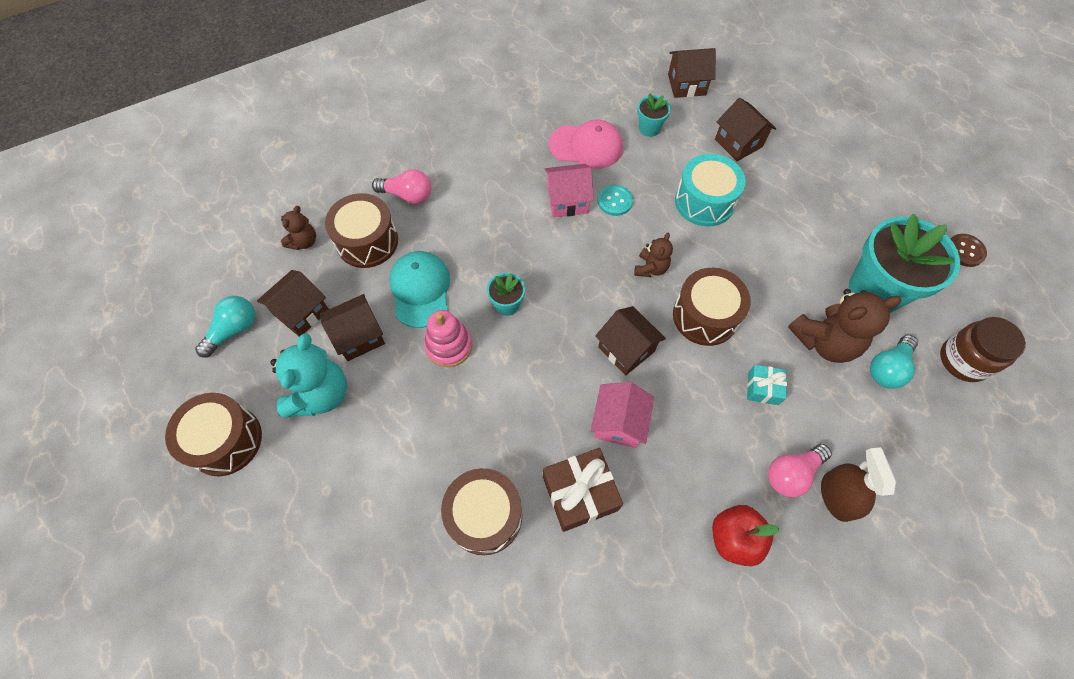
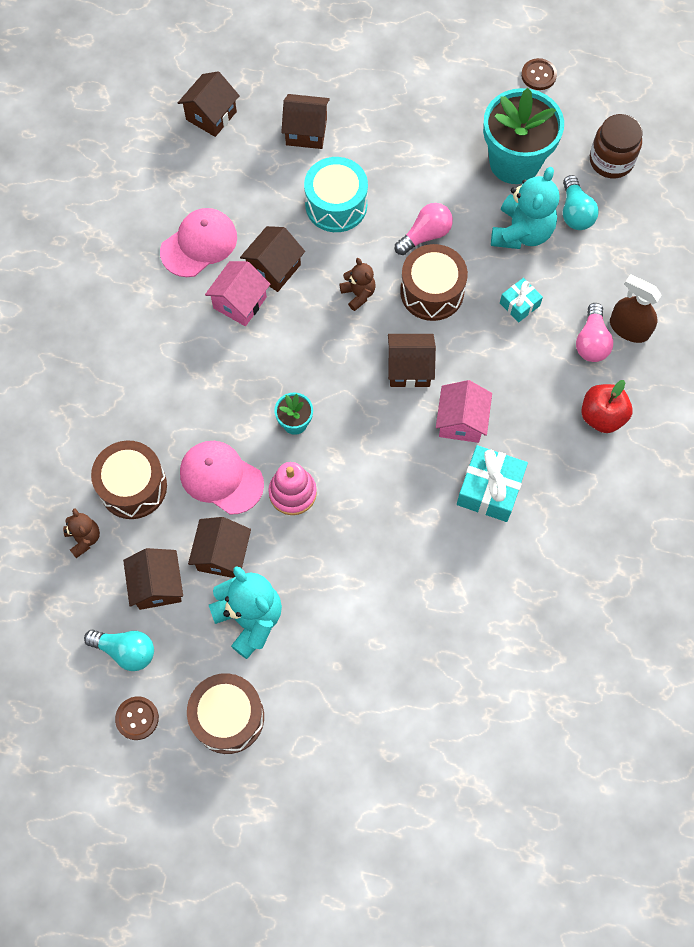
camera: 50 degrees left, 5 degrees up
turquoise light bulb [195,296,255,358] -> turquoise light bulb turned 120 degrees clockwise [84,630,154,671]
pink light bulb [372,169,431,204] -> pink light bulb moved to [395,203,453,255]
turquoise cap [389,251,450,328] -> pink cap [180,441,264,515]
brown drum [441,468,522,555] -> none
brown gift [543,448,623,532] -> turquoise gift [457,445,528,522]
pink house [591,382,654,448] -> pink house turned 45 degrees clockwise [436,380,492,443]
turquoise button [598,185,633,216] -> brown house [240,226,305,292]
turquoise flower pot [637,94,671,137] -> none
brown teddy bear [788,289,902,363] -> turquoise teddy bear [491,167,559,249]
none -> brown button [115,696,159,740]

